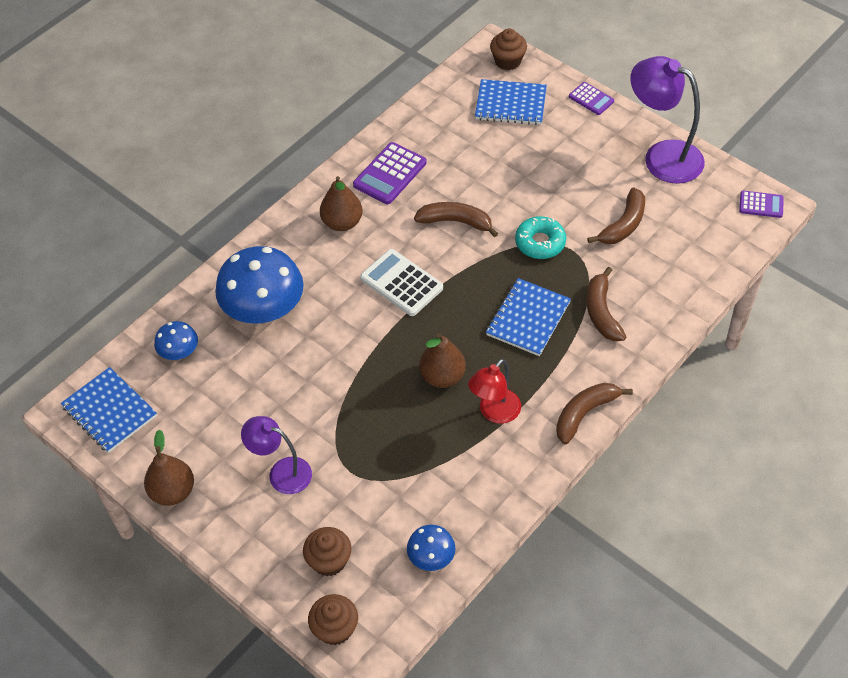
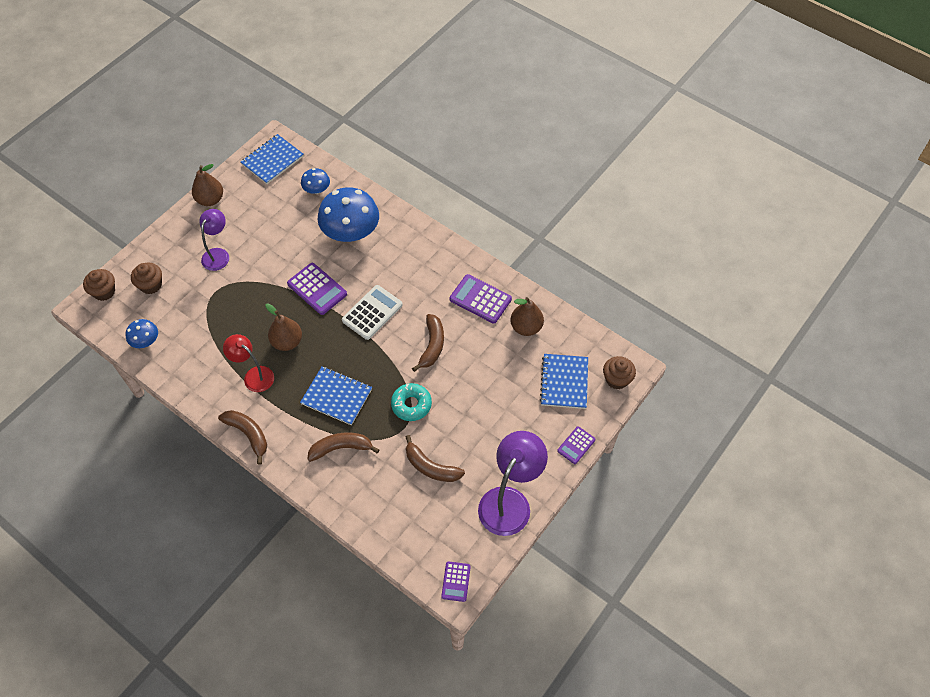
camera: 85 degrees right, 5 degrees up
brown pear [320,176,363,231] -> brown pear moved to [510,297,544,336]
none -> purple calculator [287,263,347,315]

